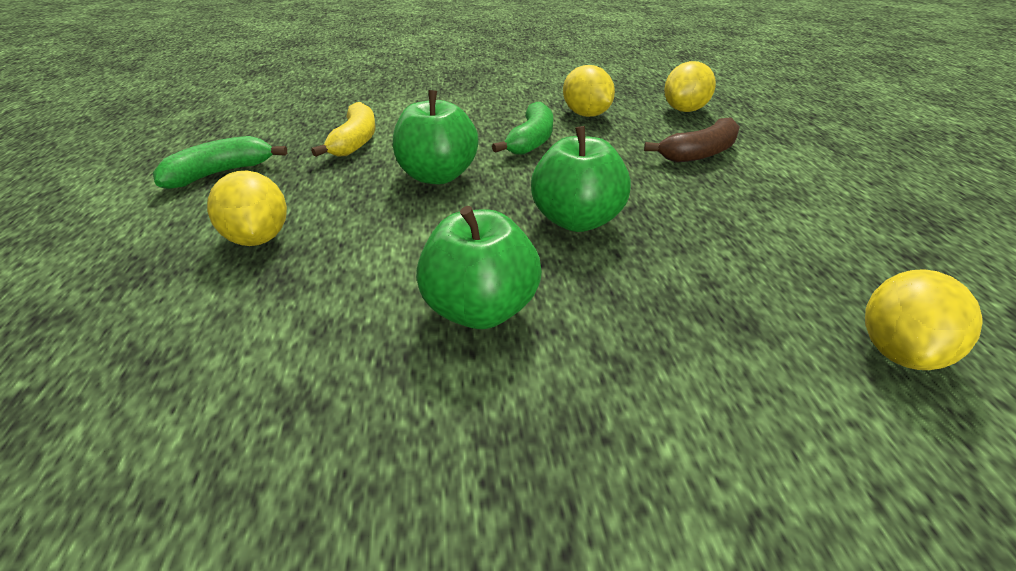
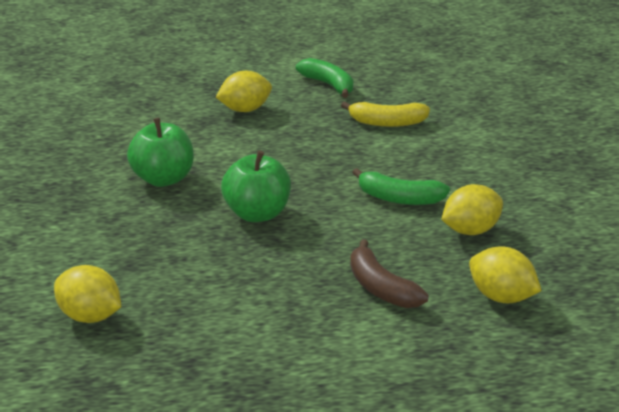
camera: 90 degrees right, 5 degrees down
green apple [393,90,479,184] -> none

